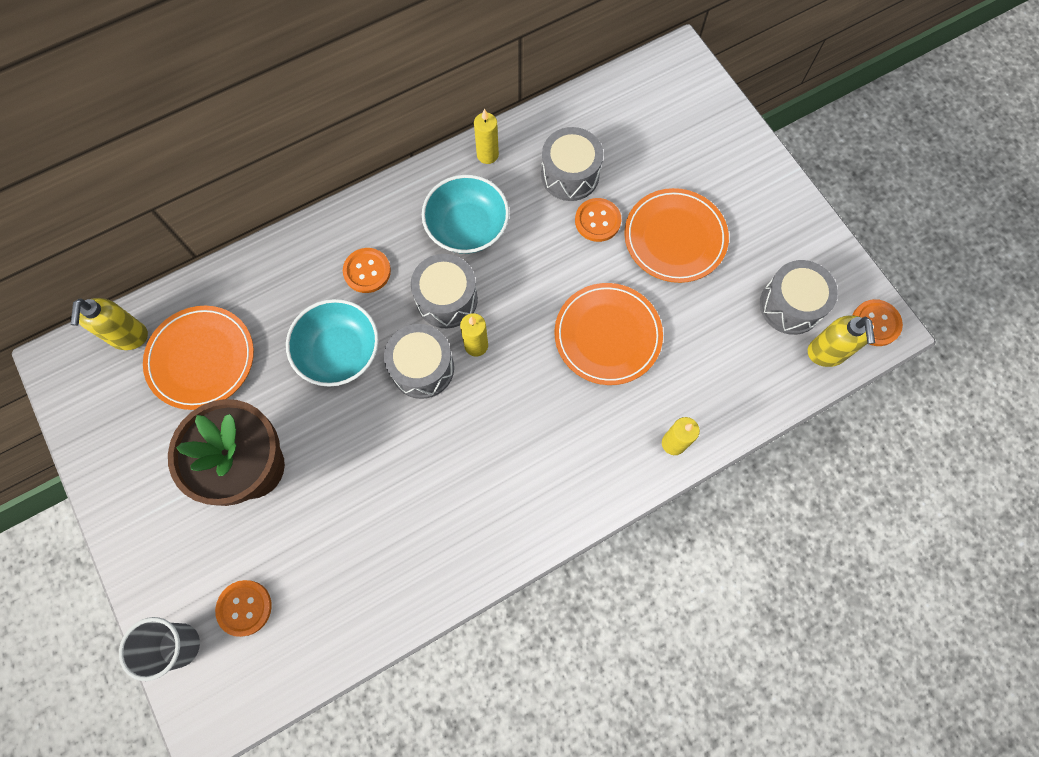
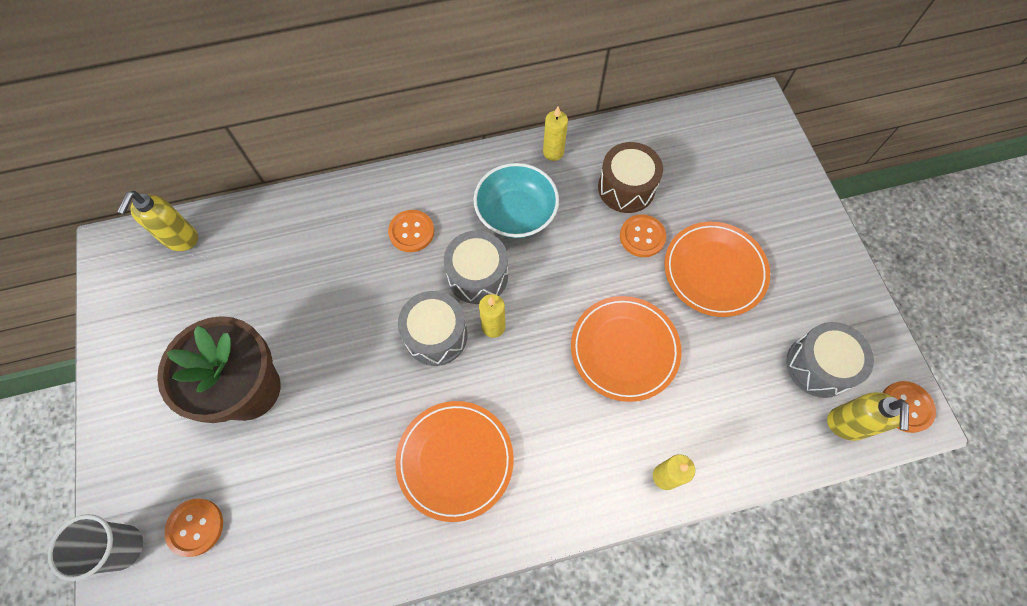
camera: 15 degrees right, 5 degrees down
orange plate [143,306,254,410] -> orange plate moved to [395,401,514,522]
turquoise bowl [286,299,379,387] -> none
grey drum [541,127,603,201] -> brown drum [598,142,663,213]

